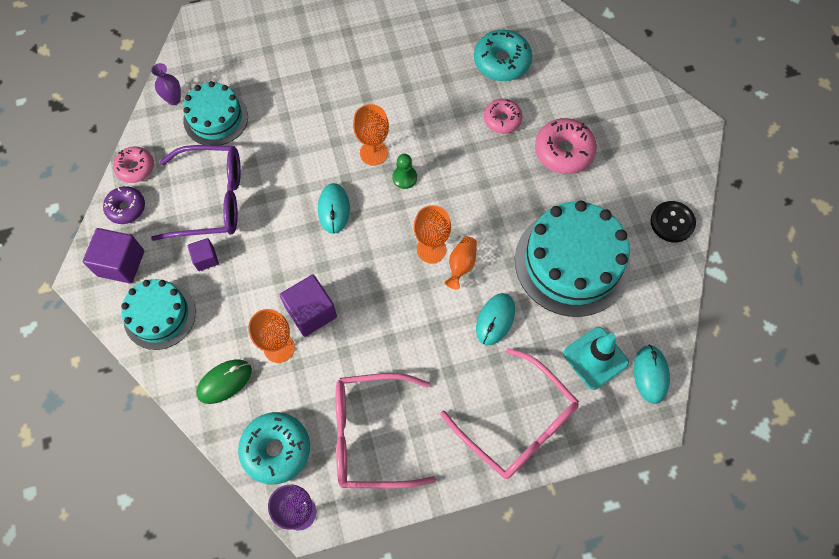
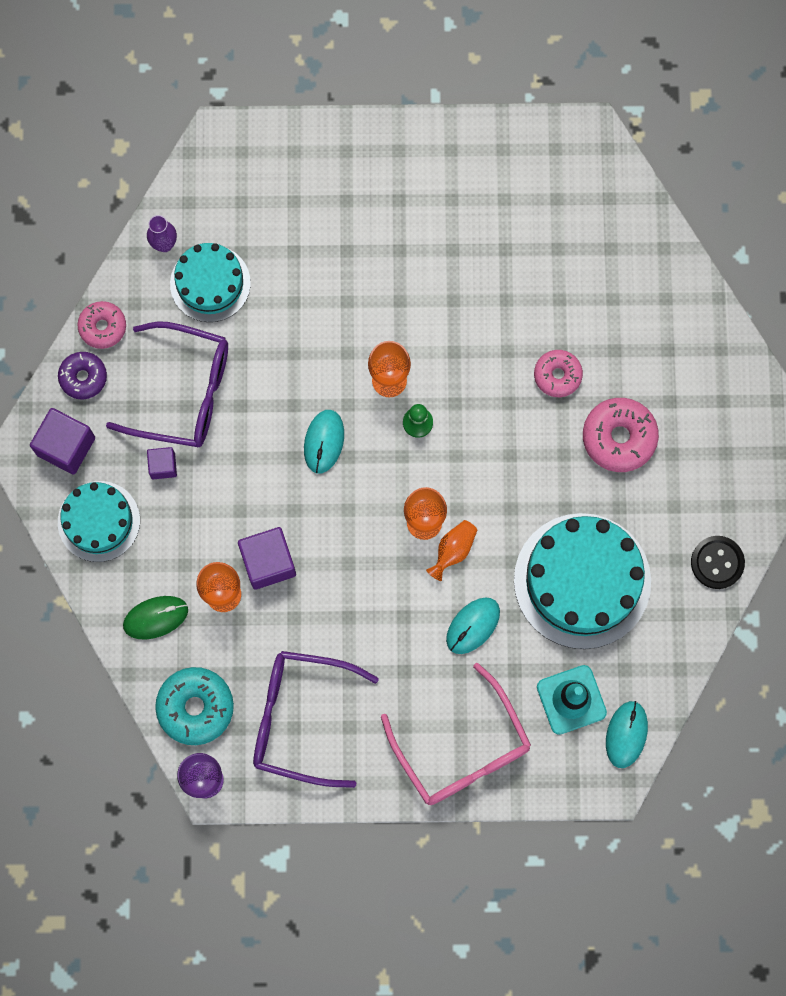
camera: 15 degrees right, 10 degrees up
pink glasses [336,373,436,488] -> purple glasses [253,651,379,788]
turquoise donut [474,30,532,81] -> none

